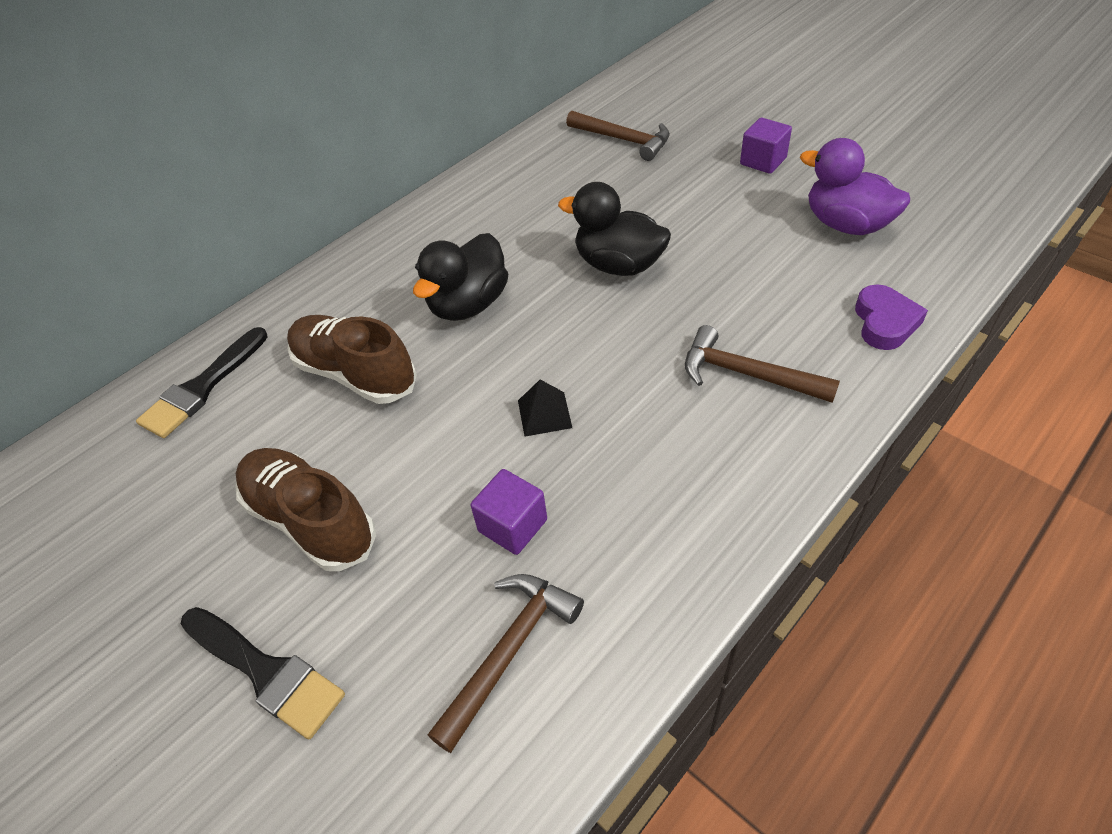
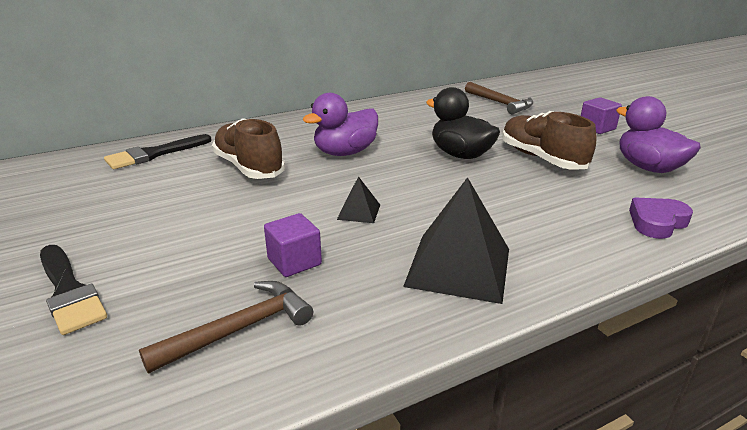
camera: 15 degrees right, 20 degrees down
brown shoe [235,448,376,571] -> brown shoe moved to [502,111,597,170]
black duck [413,233,508,321] -> purple duck [303,93,378,156]
brown hammer [685,325,840,403] -> none
purple heart [855,284,928,350] -> purple heart turned 150 degrees counterclockwise [629,197,693,239]
none -> black pyramid [403,177,509,304]

